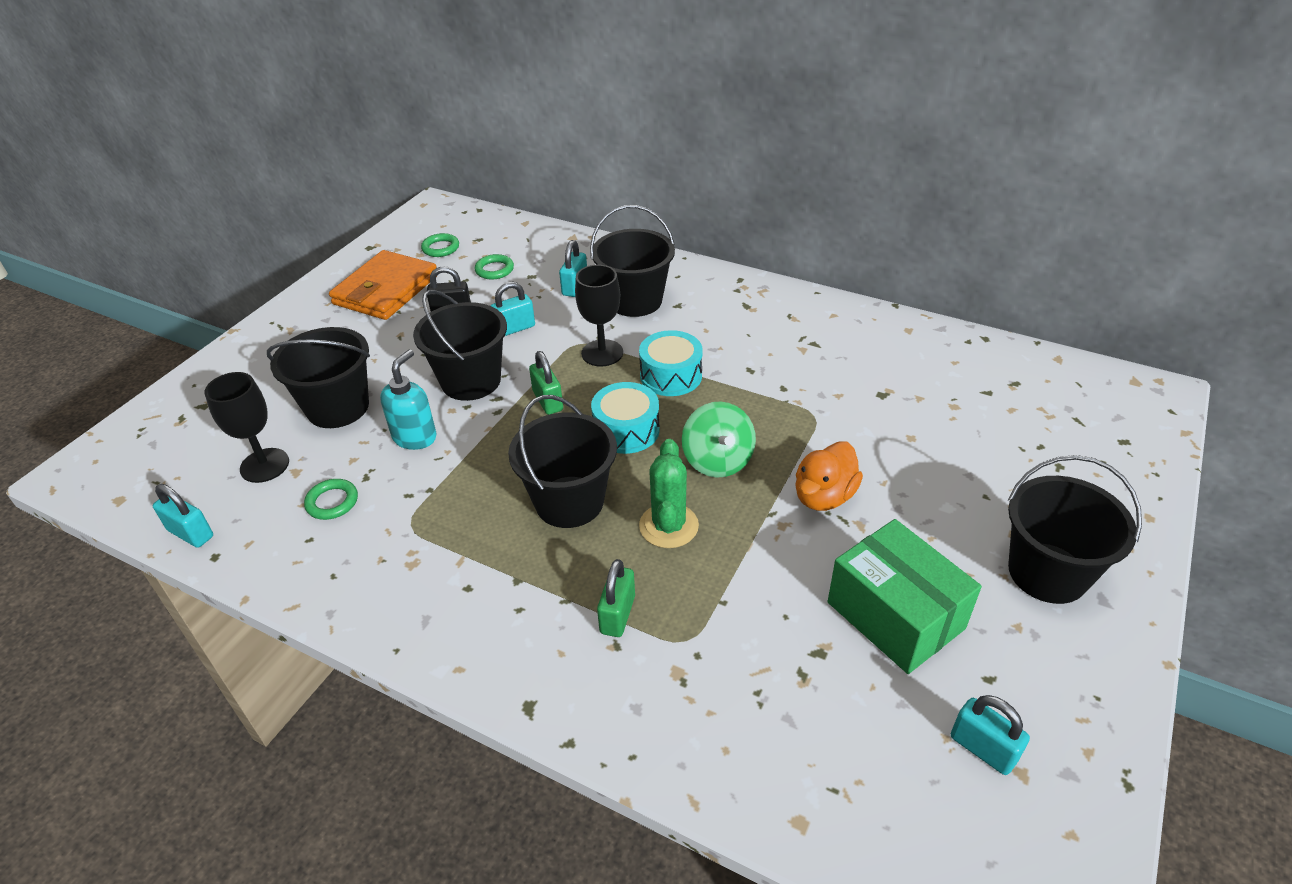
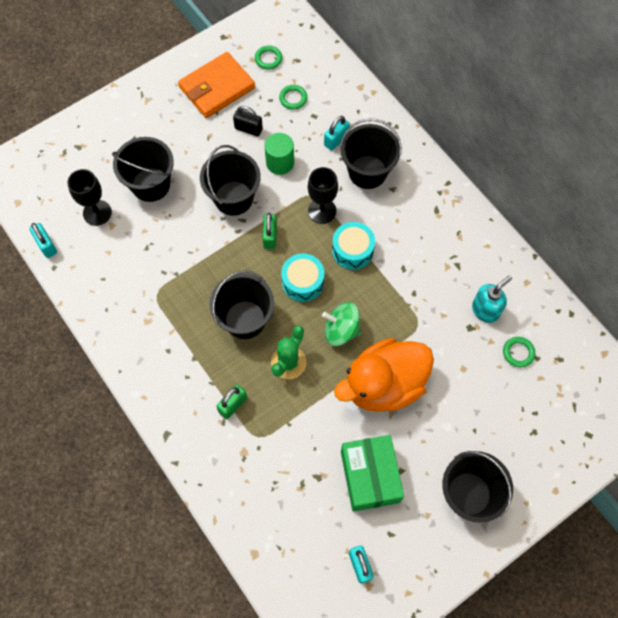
camera: 25 degrees right, 25 degrees up
green ring [304,479,358,520] -> green ring moved to [503,337,535,367]
turquoise soap dispenser [380,349,437,450] -> turquoise soap dispenser moved to [472,276,512,323]
turquoise padlock [490,282,535,336] -> green cylinder [265,133,294,175]
green spinning top [682,402,756,478] -> green spinning top turned 90 degrees clockwise [322,302,361,346]
orange duck [795,441,863,511] -> orange duck [334,338,434,412], size x1.81

